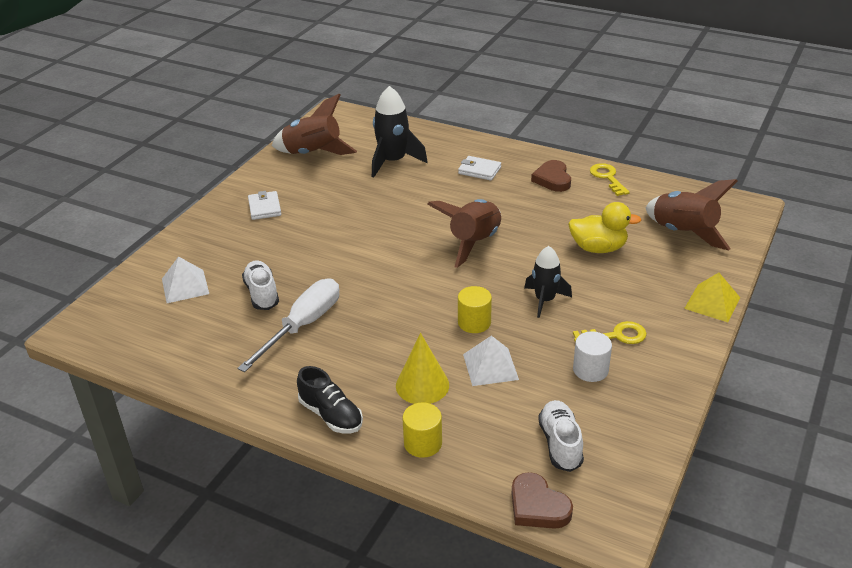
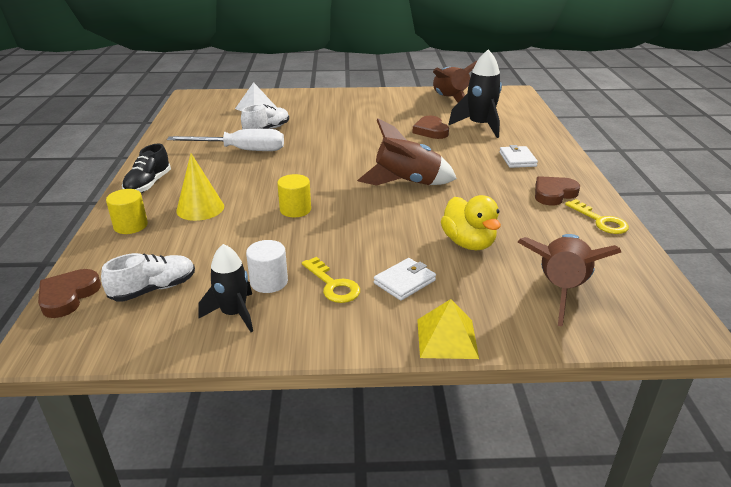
camera: 60 degrees right, 5 degrees down
white wallet [248,191,281,220] -> white wallet moved to [374,258,436,301]
white pyramid [463,335,519,386] -> none
black rocket [524,246,572,318] -> black rocket moved to [198,244,253,332]
yellow key [590,163,630,196] -> yellow key turned 105 degrees clockwise [565,199,629,234]
none -> brown heart [412,116,449,139]

